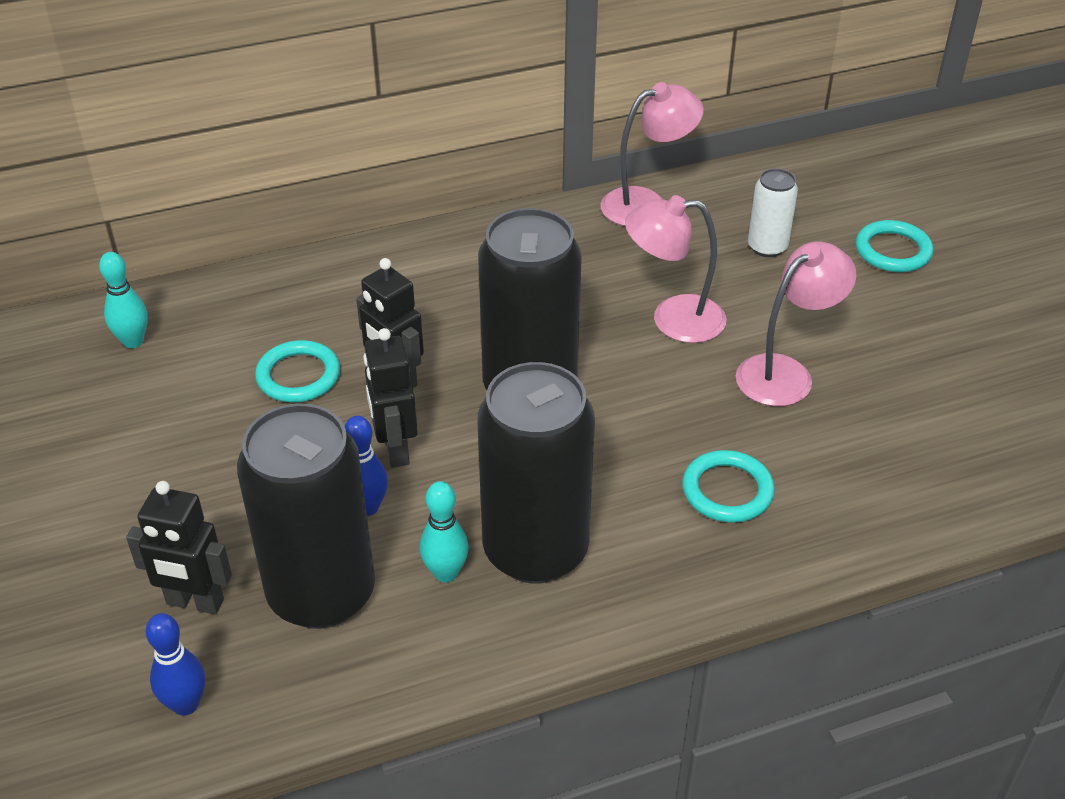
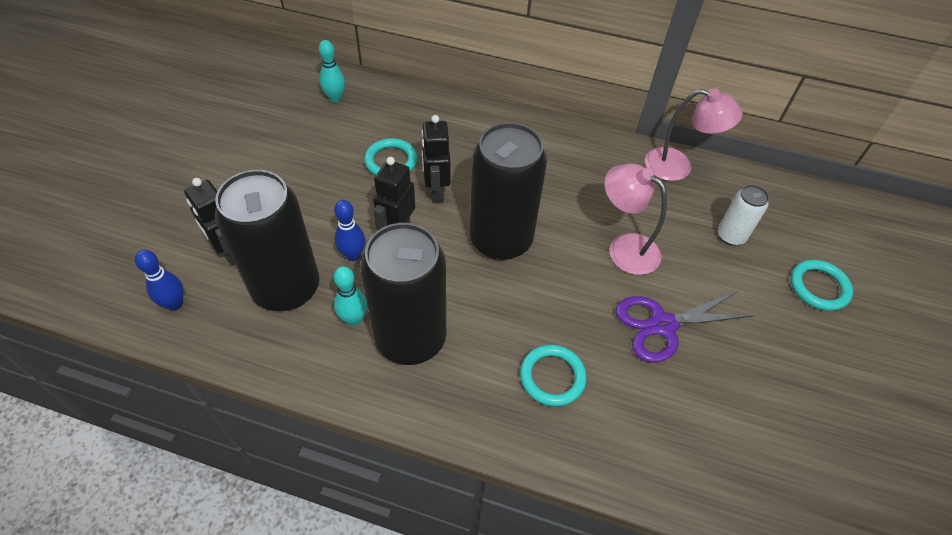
camera: 35 degrees right, 10 degrees up
pink lamp [736,241,856,406] -> purple scissors [615,291,755,363]

